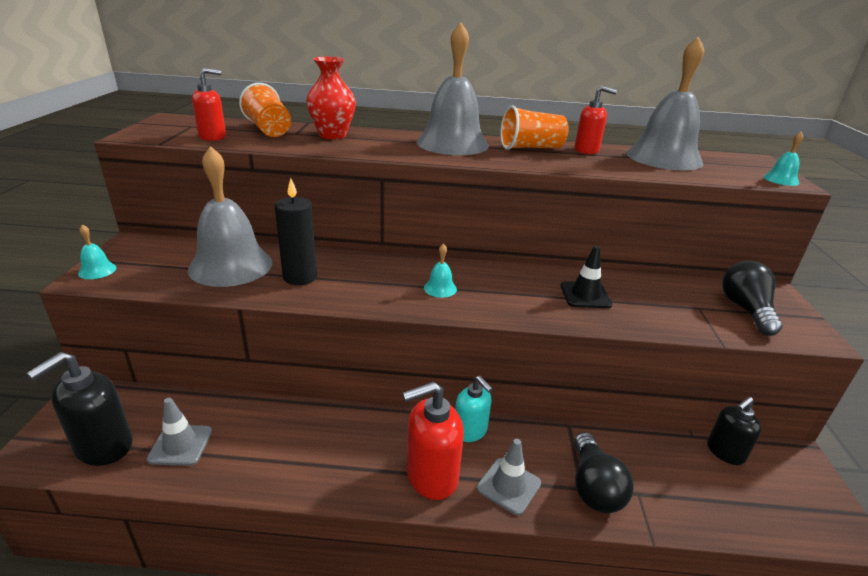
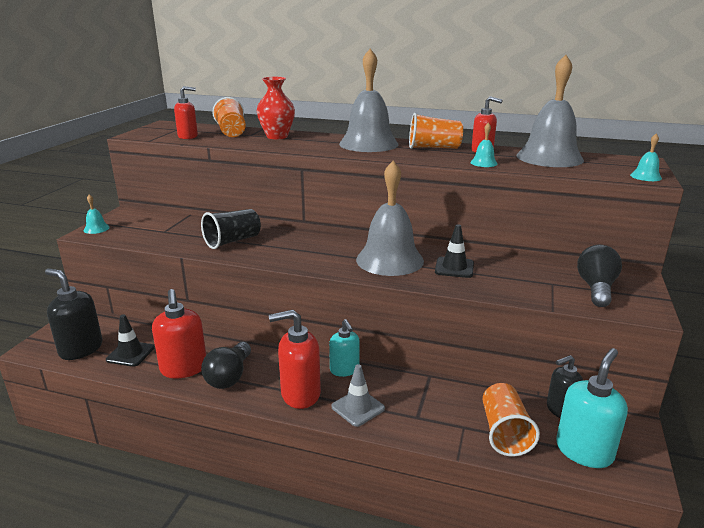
camera: 15 degrees right, 5 degrees down
black soap dispenser [27,352,133,466] -> black soap dispenser turned 75 degrees clockwise [45,268,102,360]
grey traffic cone [147,398,212,466] -> black traffic cone [106,314,154,367]
grey bell [188,146,272,287] -> grey bell moved to [356,161,424,276]
black candle [275,178,317,285] -> black cup [201,209,261,249]
turquoise bell [424,244,457,298] -> turquoise bell moved to [470,123,498,167]
black light bulb [574,432,634,513] -> black light bulb moved to [201,342,251,389]
none -> red soap dispenser [152,289,206,378]
none -> orange cup [483,383,540,457]
none -> turquoise soap dispenser [556,348,628,468]

